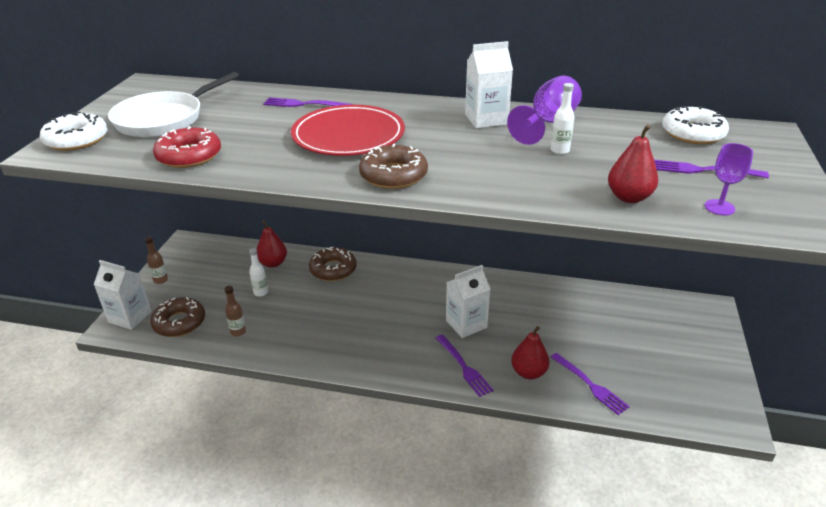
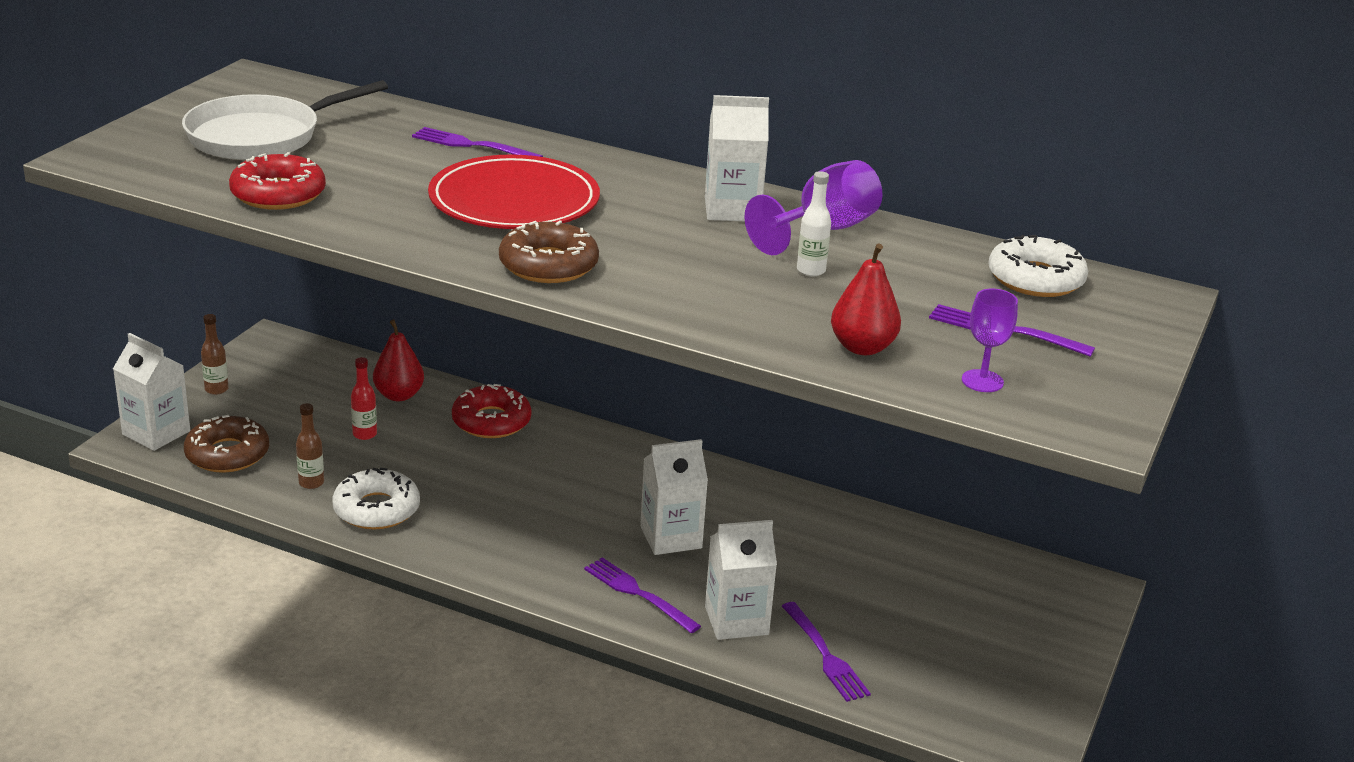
camera: 10 degrees right, 5 degrees down
white donut [40,112,108,151] -> white donut moved to [332,468,420,529]
white bottle [249,248,268,297] -> red bottle [351,357,377,440]
brown donut [309,247,357,281] -> red donut [452,384,532,438]
purple fork [436,334,493,397] -> purple fork turned 150 degrees clockwise [584,557,701,633]
red pear [511,326,550,379] -> white carton [705,520,777,640]

